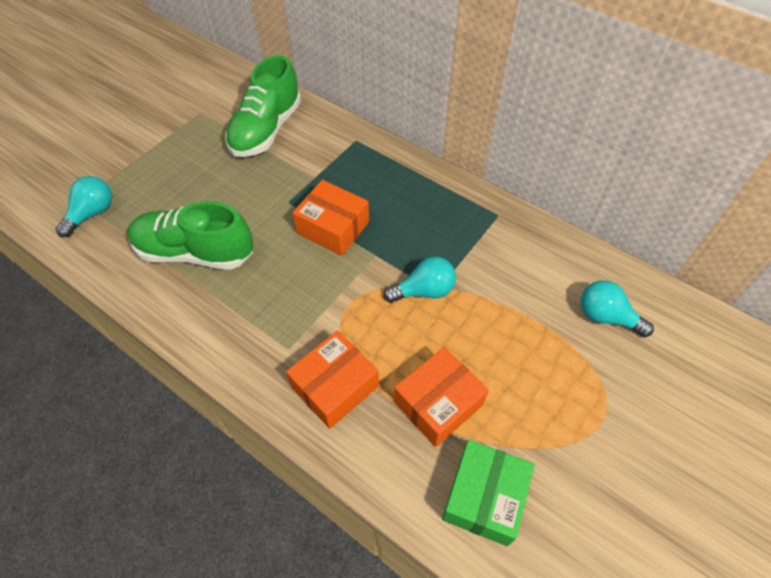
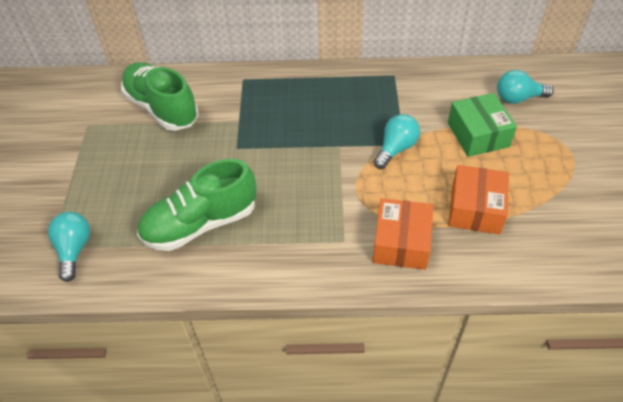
camera: 35 degrees left, 5 degrees down
green shoe [225,55,301,157] -> green shoe turned 150 degrees clockwise [121,62,198,131]
orange box [292,180,369,256] -> none
green box [442,440,535,546] -> green box moved to [448,93,517,157]

